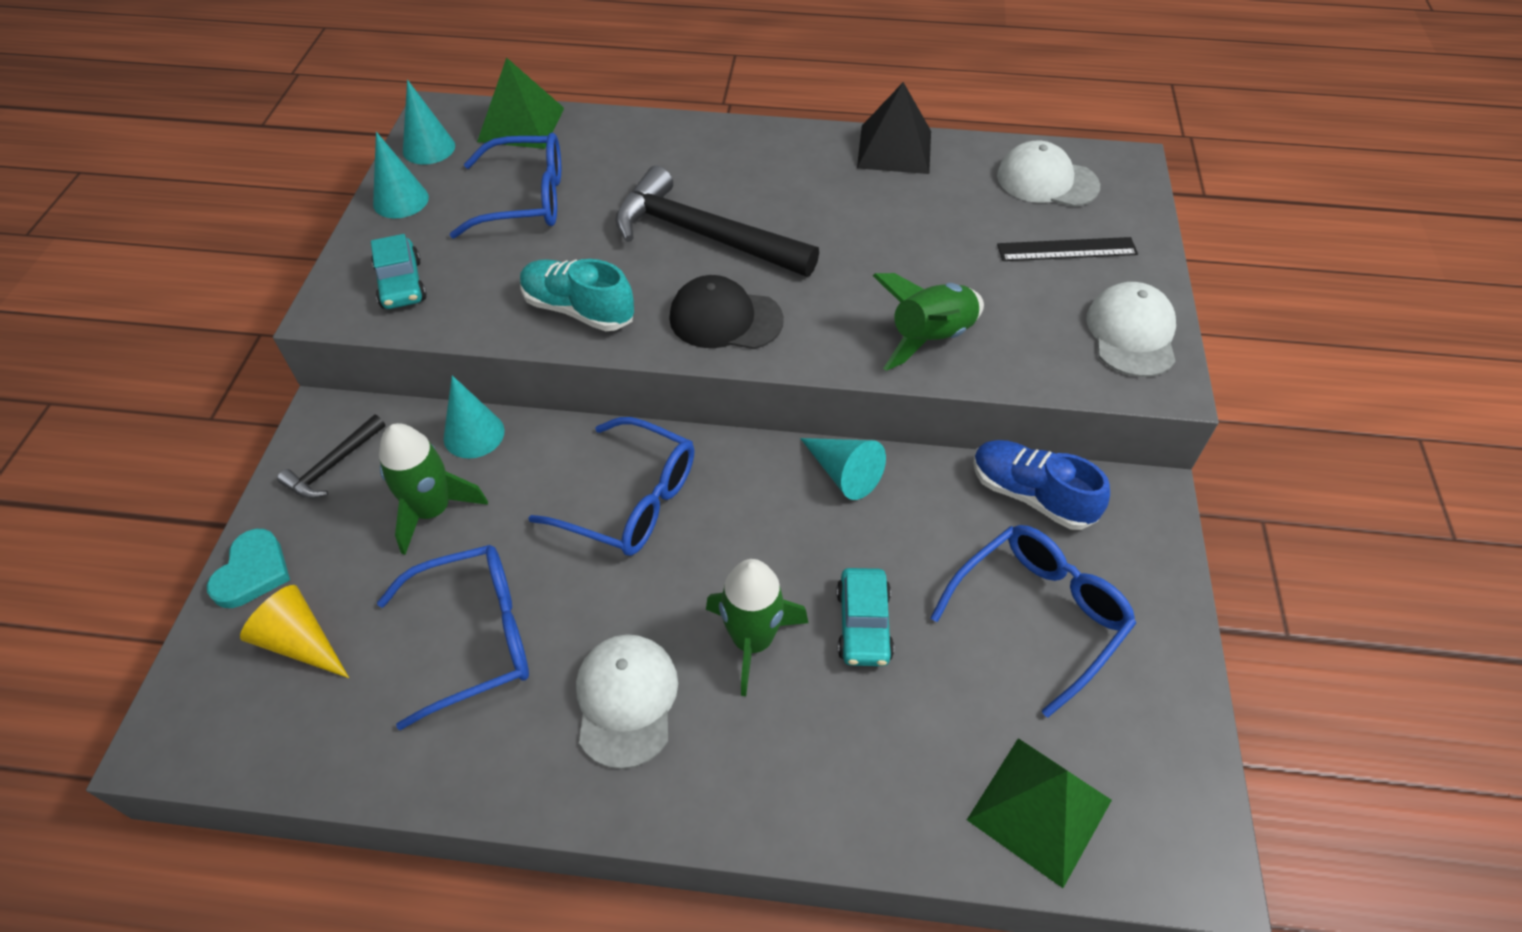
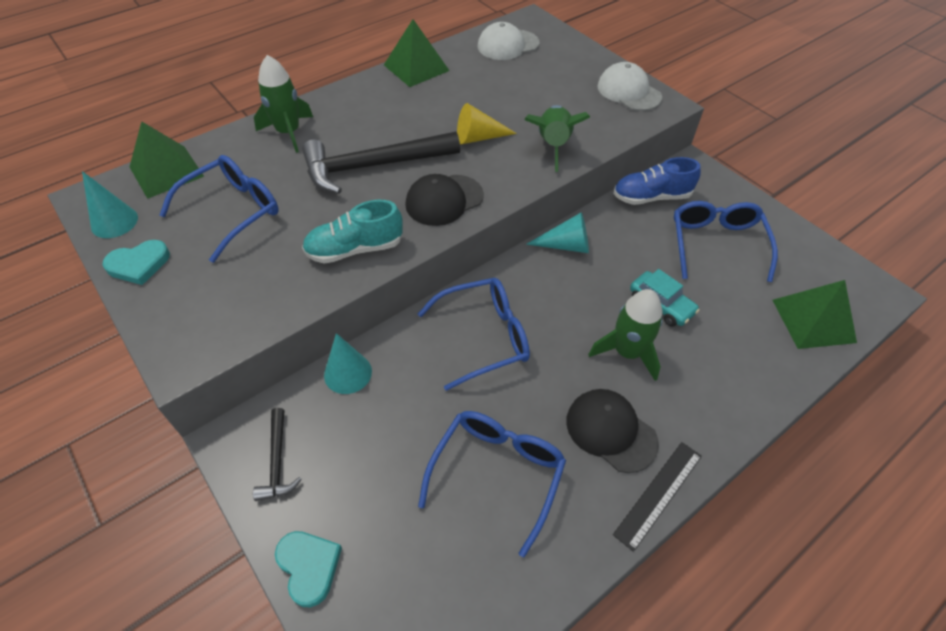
camera: 45 degrees left, 0 degrees up
yellow cone [240,585,349,678] -> yellow cone moved to [457,103,517,144]
turquoise car [371,234,427,309] -> none
turquoise cone [373,132,429,218] -> turquoise heart [102,240,170,285]
green rocket [379,423,488,555] -> green rocket moved to [254,55,313,153]
white cap [576,634,678,769] -> black cap [566,389,659,473]
black pyramid [857,82,931,174] -> green pyramid [384,19,450,87]
black ruler [997,237,1138,261] -> black ruler moved to [613,442,702,552]

